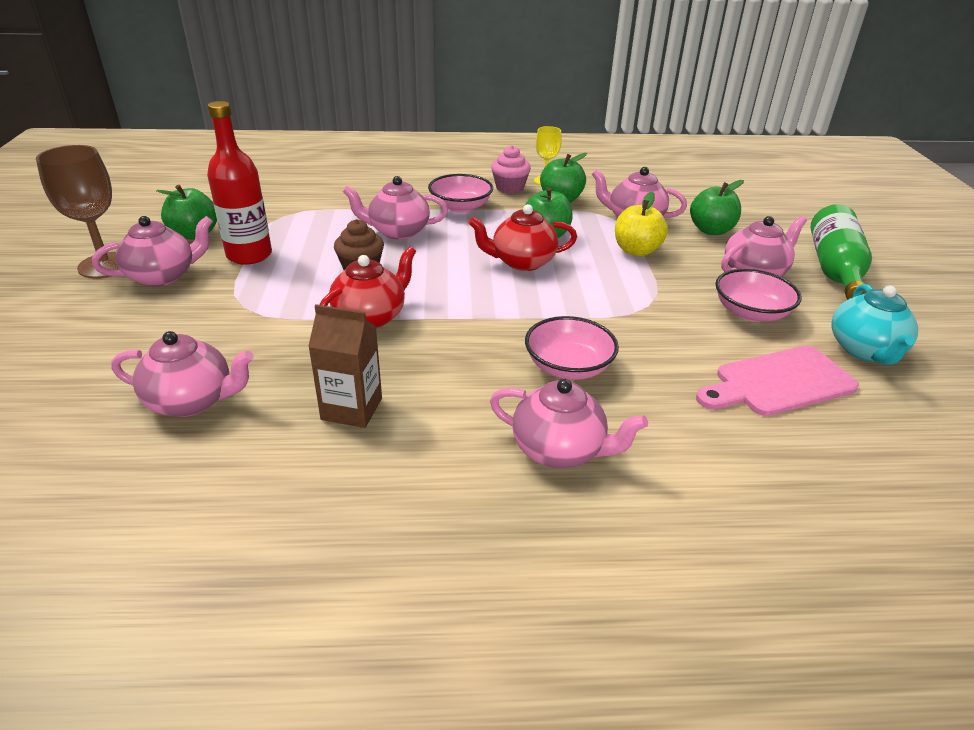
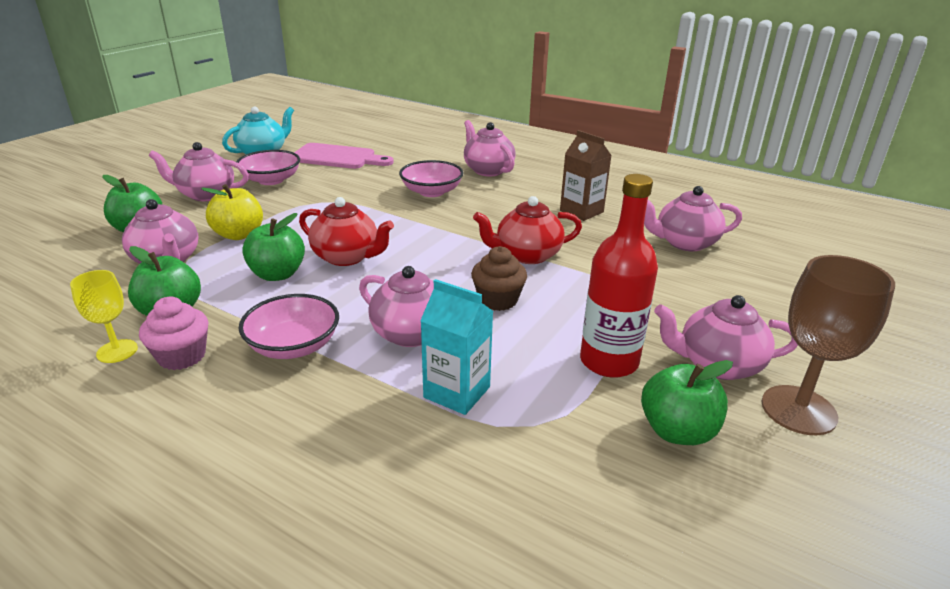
camera: 145 degrees left, 5 degrees down
pink teapot [111,331,254,417] -> pink teapot turned 45 degrees counterclockwise [644,186,742,251]
green bottle [811,204,872,300] -> none
none -> turquoise carton [420,279,493,415]

